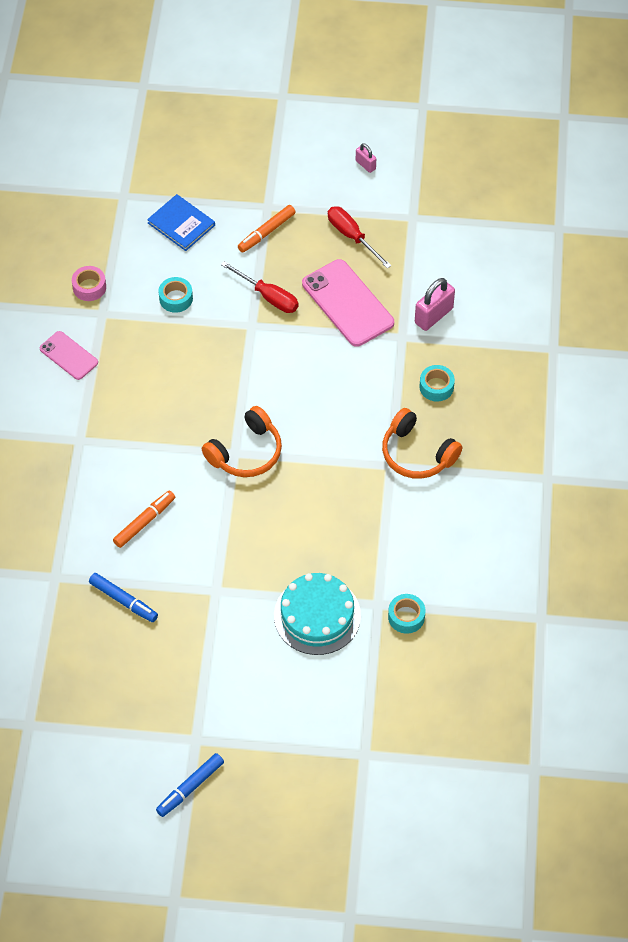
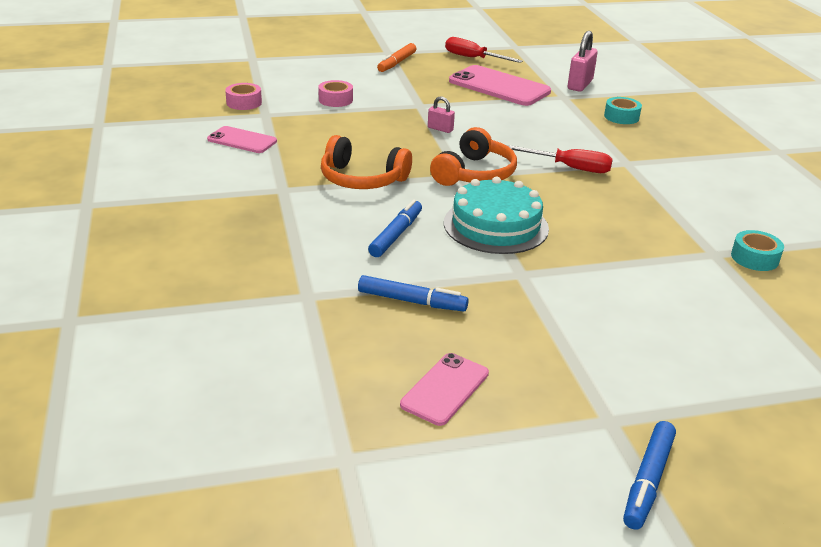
camera: 20 degrees left, 25 degrees down
orange marker [113,490,175,548] -> blue marker [368,199,422,257]
blue book [147,194,215,251] -> none
turquoise tape [158,277,193,313] -> pink tape [318,80,353,107]
red screwdriver [221,261,299,313] -> red screwdriver moved to [506,145,613,173]
turquoise cake [274,573,361,655] -> turquoise cake moved to [444,177,549,254]
pink padlock [356,143,376,173] -> pink padlock moved to [428,96,455,133]
orange headphones [382,408,462,479] -> orange headphones moved to [321,135,412,189]
none -> pink phone [400,353,489,426]

